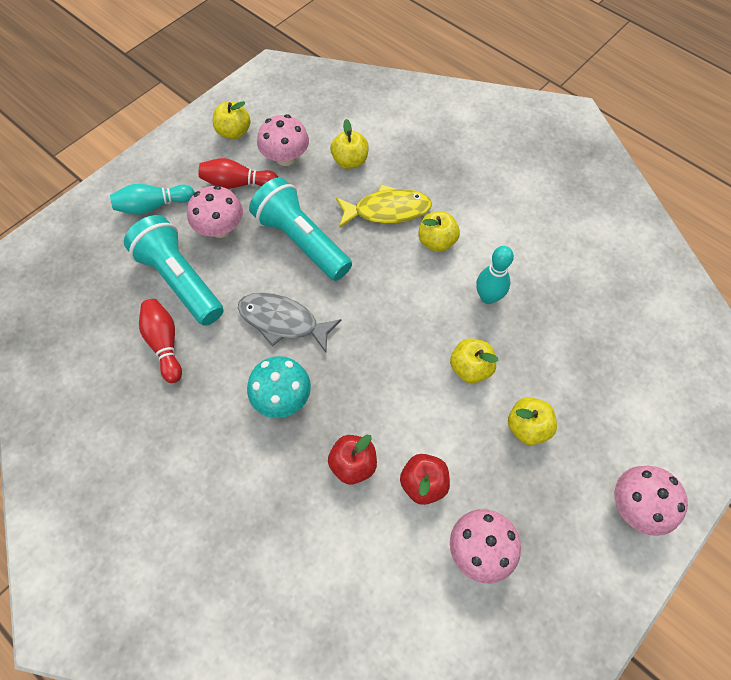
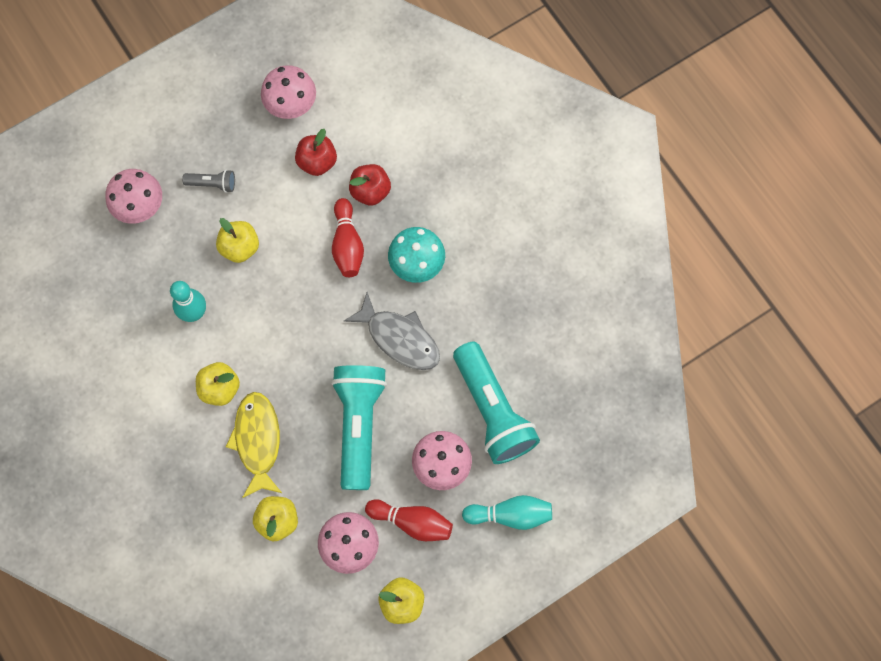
camera: 165 degrees left, 10 degrees up
red bowling pin [139,299,182,383] -> red bowling pin moved to [332,198,364,277]
turquoise flashlight [249,177,352,281] -> turquoise flashlight turned 150 degrees counterclockwise [331,365,387,490]
yellow fish [336,184,432,228] -> yellow fish turned 75 degrees clockwise [226,392,282,498]
yellow apple [508,397,557,445] -> grey flashlight [182,170,235,193]
pink mushroom [615,466,688,536] -> pink mushroom moved to [105,169,162,224]

